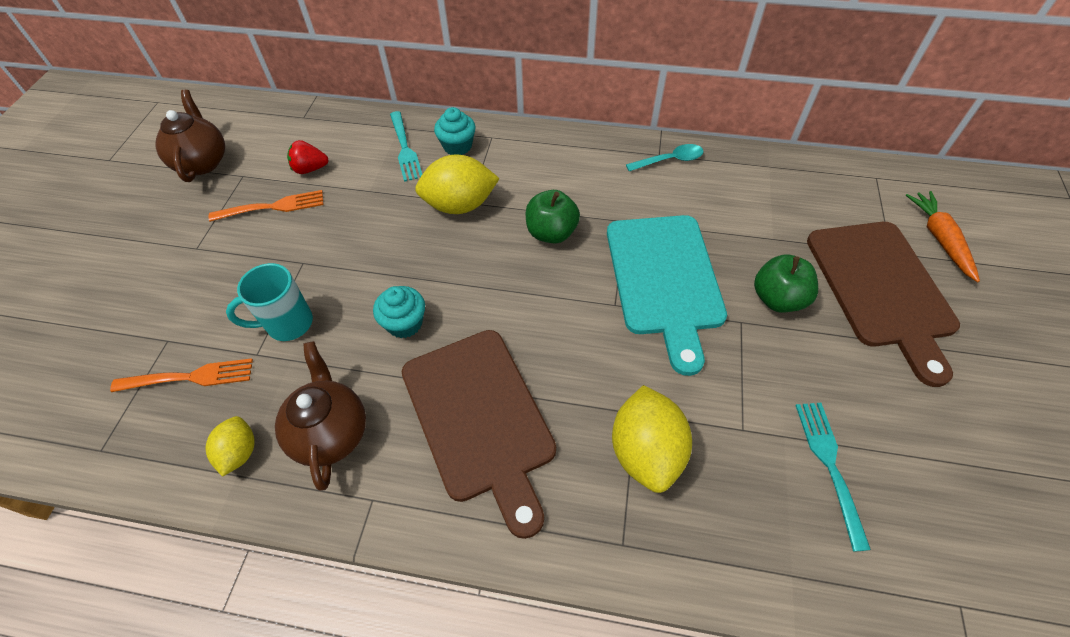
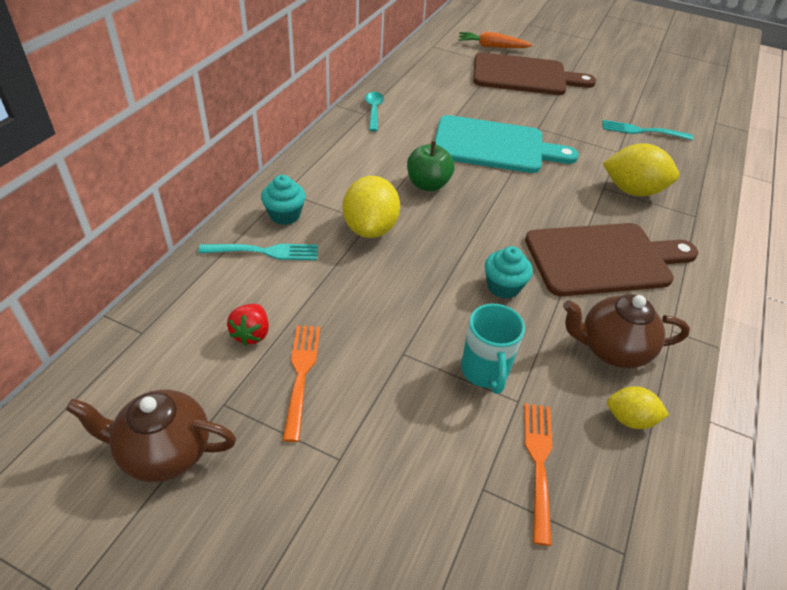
camera: 80 degrees left, 10 degrees down
green apple [754,255,818,313] -> none

